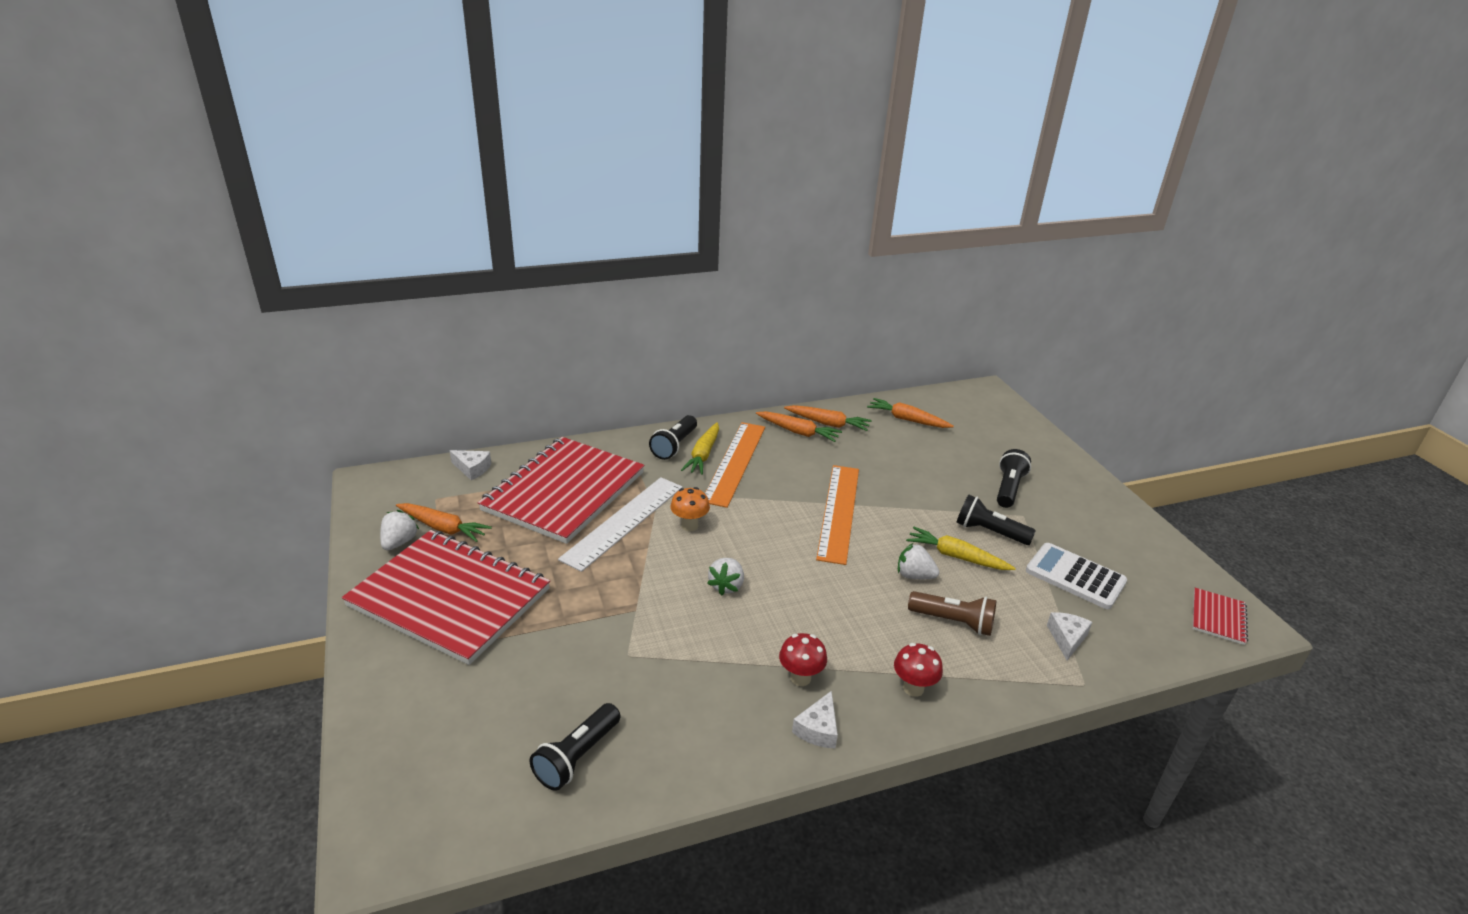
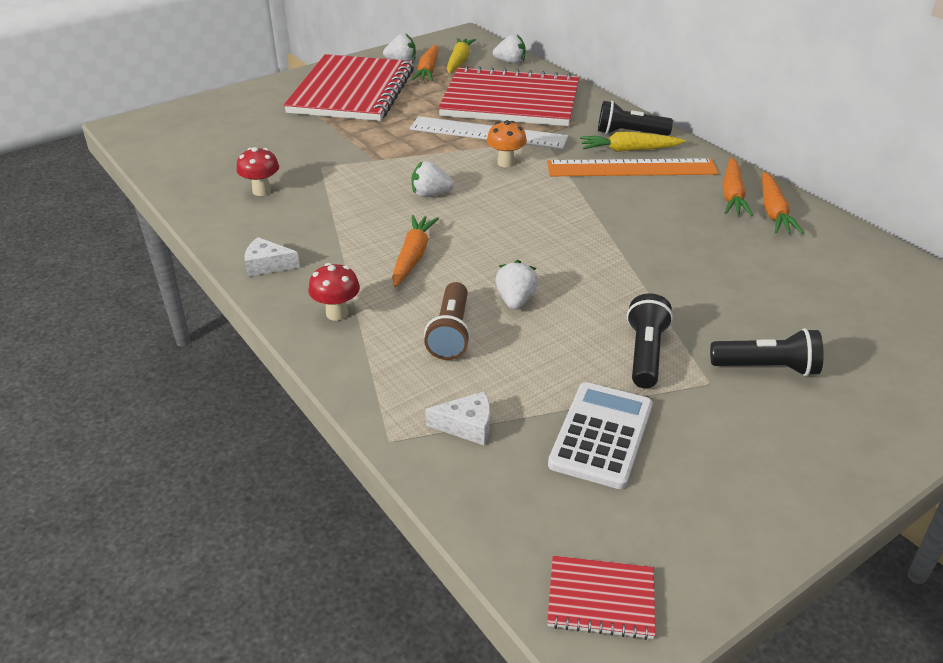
camera: 75 degrees right, 5 degrees up
white cheese [450,450,491,480] -> white strawberry [493,34,525,64]
black flashlight [530,703,620,791] -> none
red mushroom [779,633,827,686] -> red mushroom moved to [236,147,279,196]
orange ruler [816,465,859,565] -> none
orange carrot [867,398,954,428] -> orange carrot moved to [392,215,439,287]
yellow carrot [906,527,1016,570] -> yellow carrot moved to [447,38,476,73]

